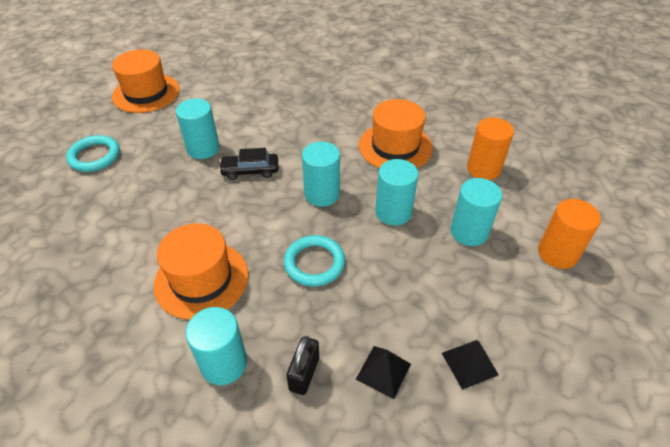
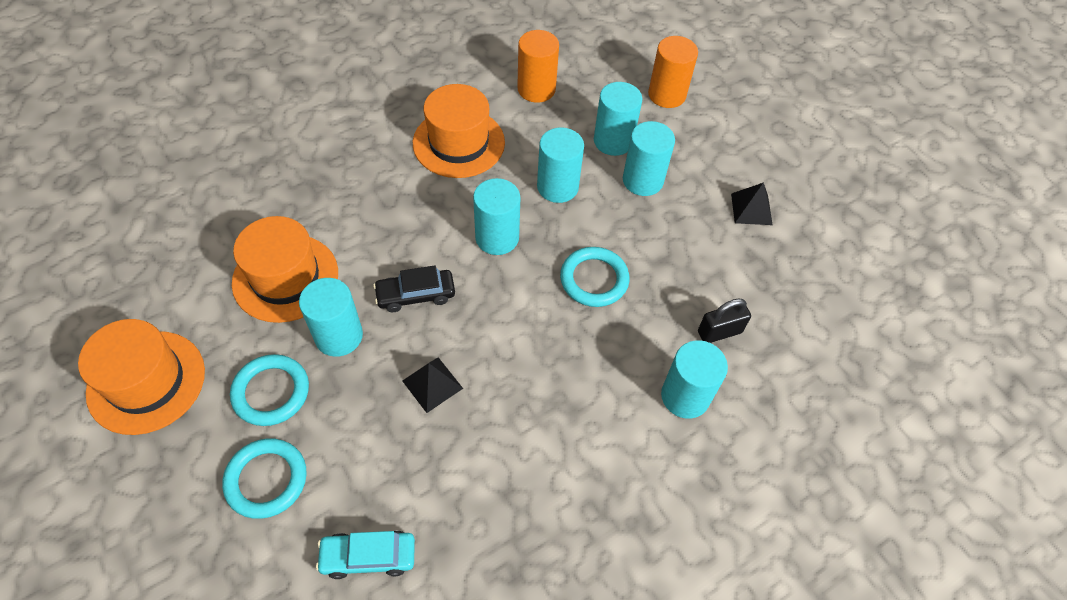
camera: 70 degrees left, 10 degrees up
orange hat [153,223,248,320] -> orange hat moved to [232,216,338,323]
black car [219,148,278,180] -> black car turned 60 degrees clockwise [373,265,455,312]
black padlock [286,336,319,395] -> black padlock turned 60 degrees counterclockwise [698,298,751,343]
black pyramid [355,346,411,399] -> black pyramid moved to [403,357,463,413]
none -> turquoise ring [230,354,309,426]
none -> turquoise car [316,531,415,579]
none -> turquoise cylinder [623,121,675,196]

